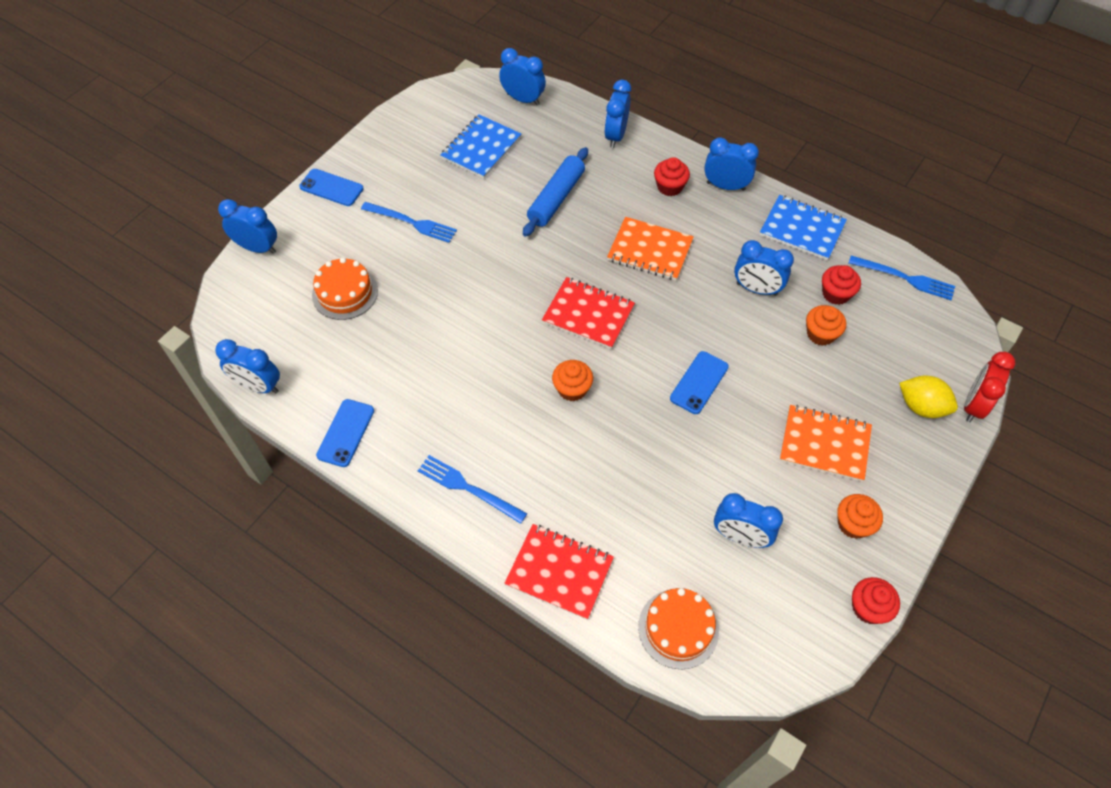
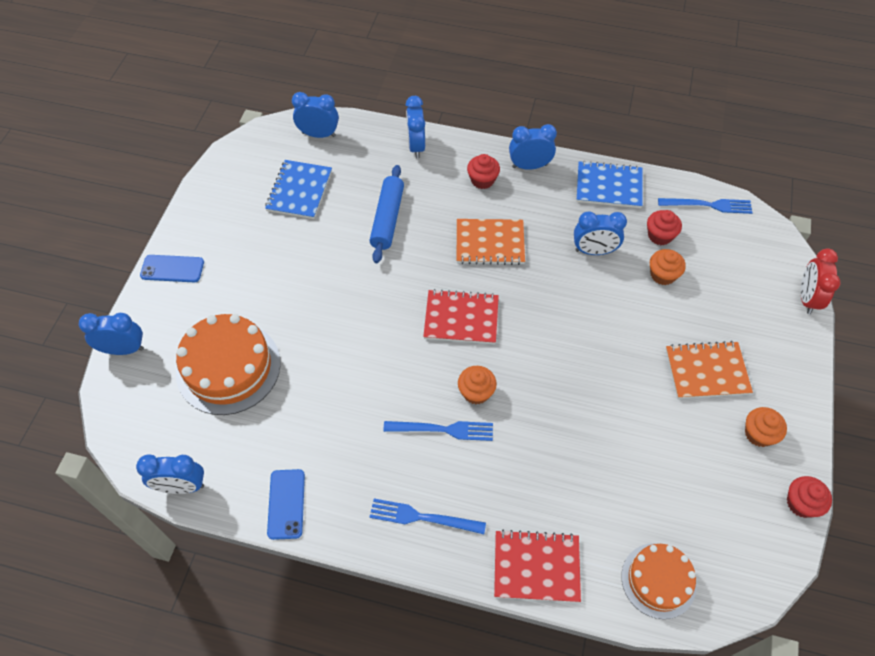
camera: 20 degrees left, 0 degrees up
orange cake [312,258,378,320] -> orange cake [176,314,281,415], size x1.61
blue fork [361,202,457,243] -> blue fork moved to [383,421,493,441]
blue phone [670,351,729,414] -> none
blue clock [714,493,783,548] -> none
yellow lemon [899,376,958,418] -> none

